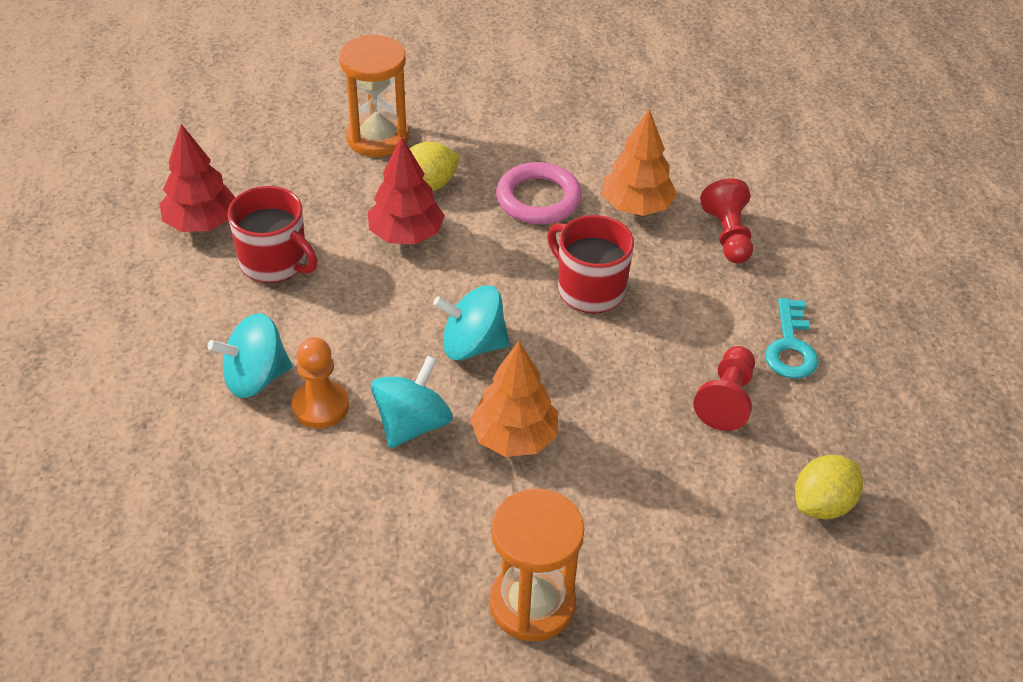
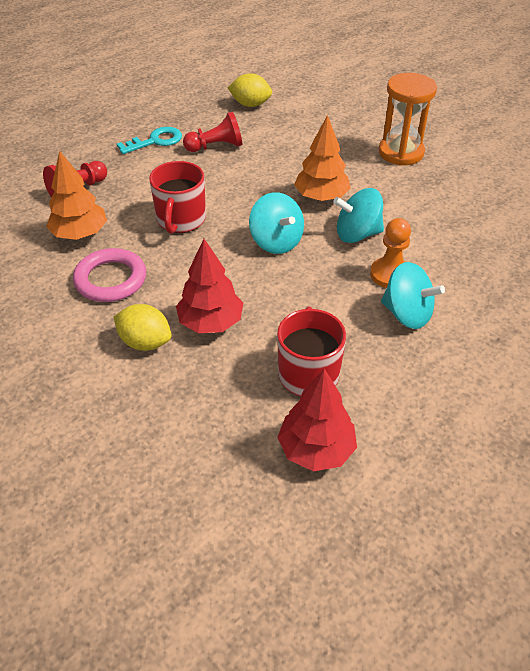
camera: 125 degrees left, 0 degrees up
orange hourglass [339,34,409,157] -> none

